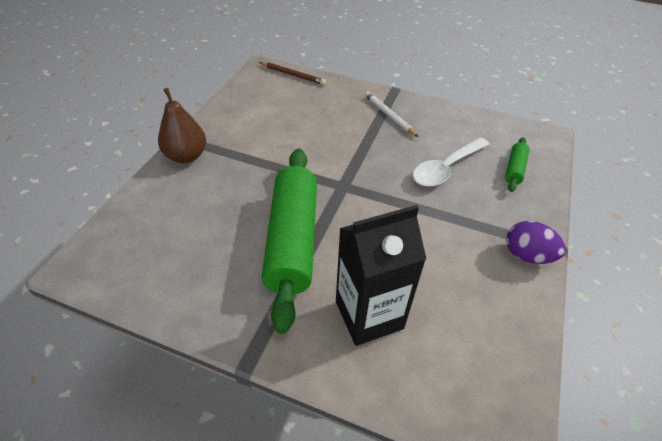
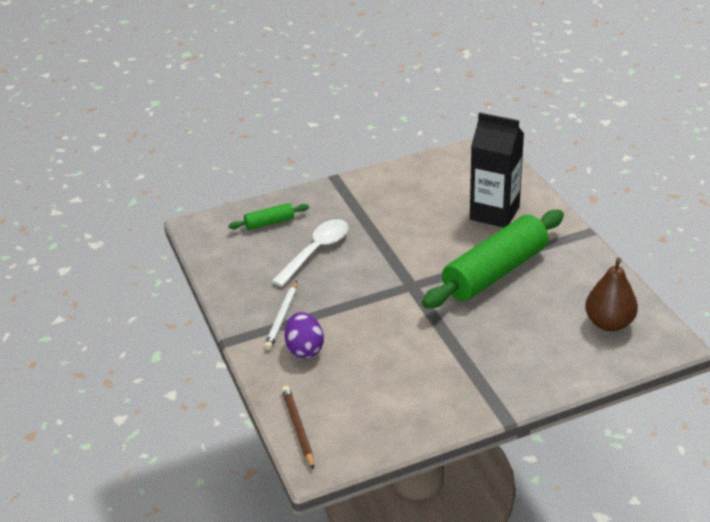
camera: 130 degrees left, 10 degrees down
brown pear [158,88,206,163] -> brown pear moved to [585,258,638,331]
white spoon [413,137,490,187] -> white spoon turned 60 degrees counterclockwise [271,219,348,287]
purple egg [506,221,566,264] -> purple egg moved to [285,312,324,358]

